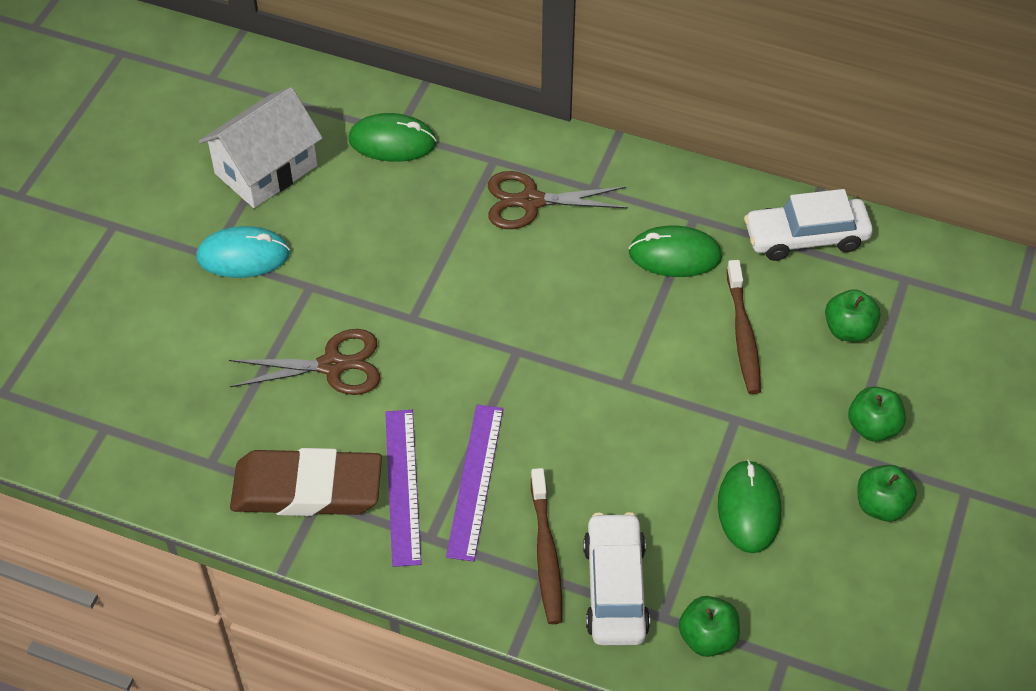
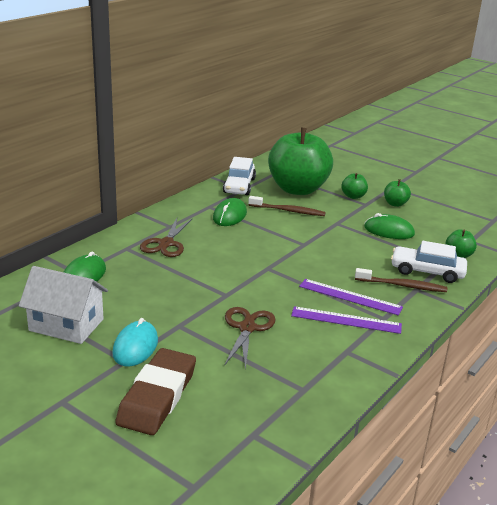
camera: 75 degrees left, 25 degrees down
white house [199,87,323,208] -> white house turned 45 degrees counterclockwise [19,266,108,344]
brown eraser [230,448,382,516] -> brown eraser moved to [115,348,196,435]
green apple [825,289,880,342] -> green apple [268,128,333,195], size x2.48

